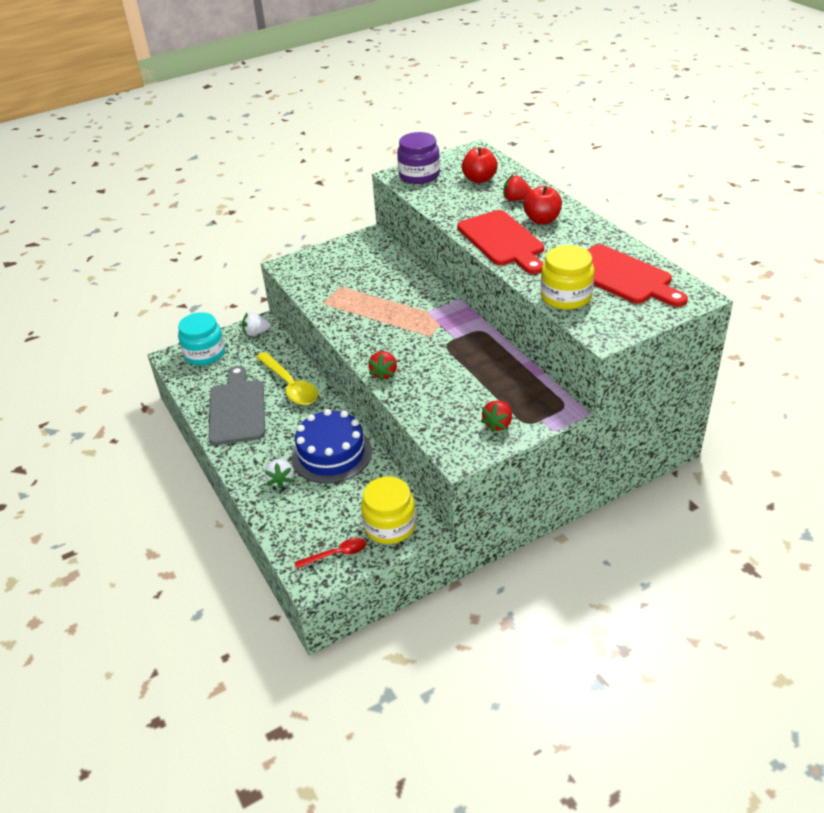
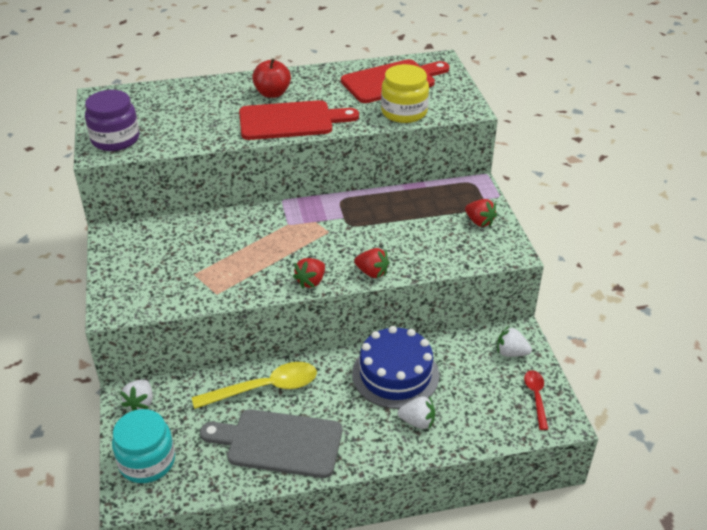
camera: 75 degrees left, 0 degrees up
yellow jar [361,476,416,544] -> white strawberry [497,326,532,357]
red apple [462,147,498,183] -> none
red strawberry [503,175,532,201] -> red strawberry moved to [293,258,325,289]

